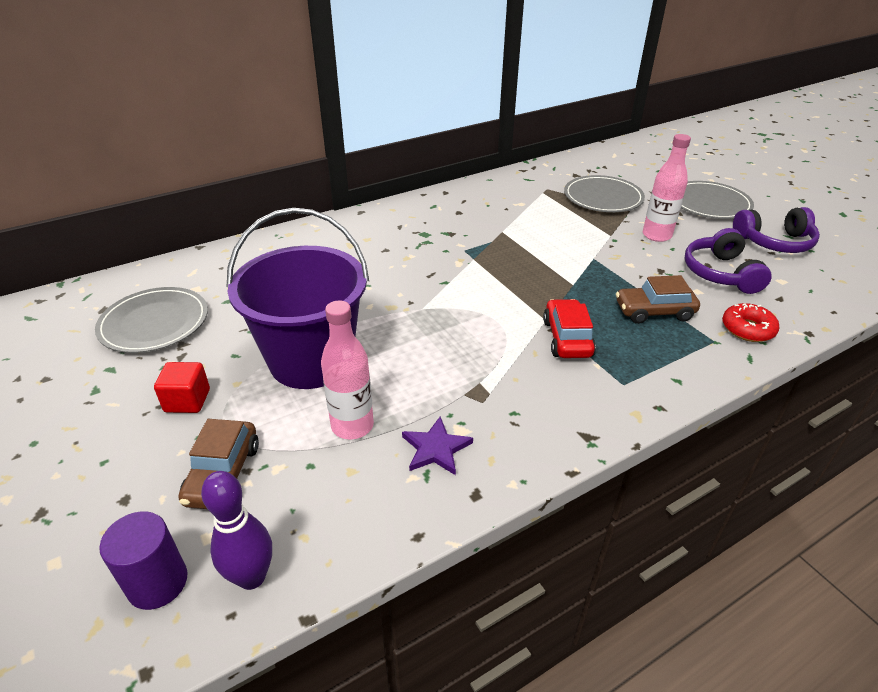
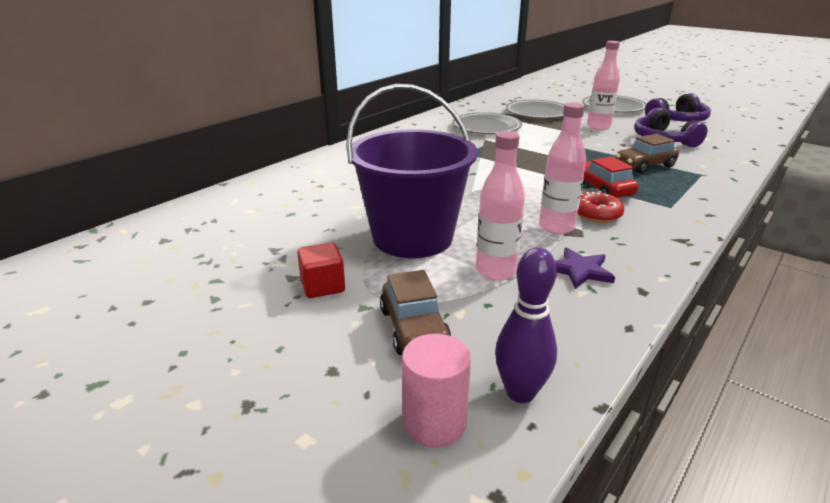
camera: 20 degrees left, 10 degrees down
grey plate [95,287,208,353] -> grey plate moved to [452,112,522,134]
purple cylinder [99,511,188,610] -> pink cylinder [402,334,471,448]
red donut [722,303,779,342] -> red donut moved to [577,191,624,223]
none -> pink bottle [539,102,586,234]

